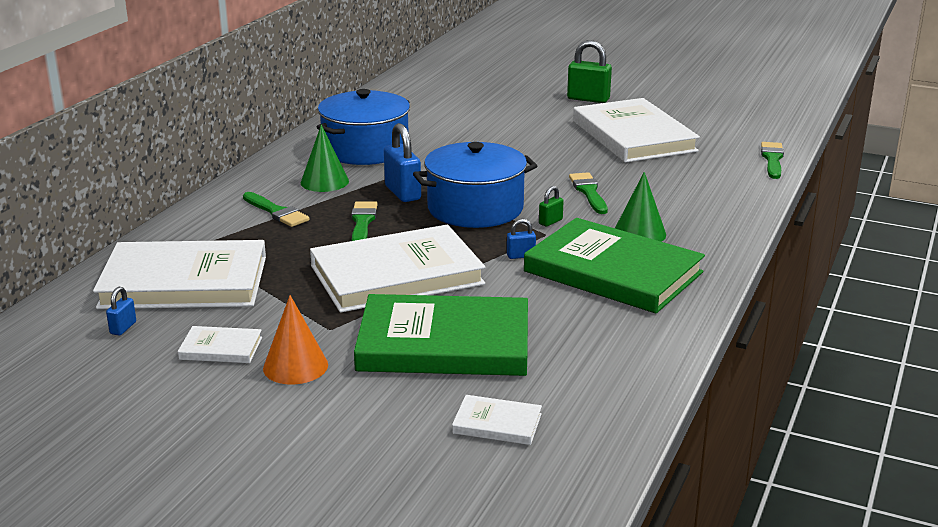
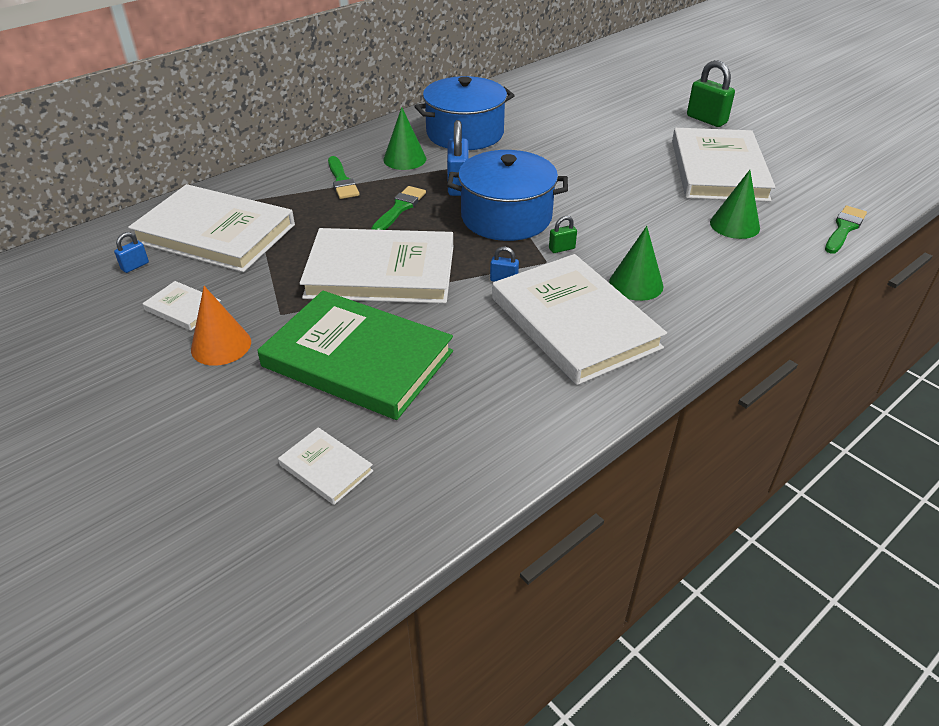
camera: 25 degrees right, 15 degrees up
green book [524,218,705,314] -> white book [492,254,667,385]
green brush [569,172,608,214] -> none
none -> green cone [710,170,760,239]

